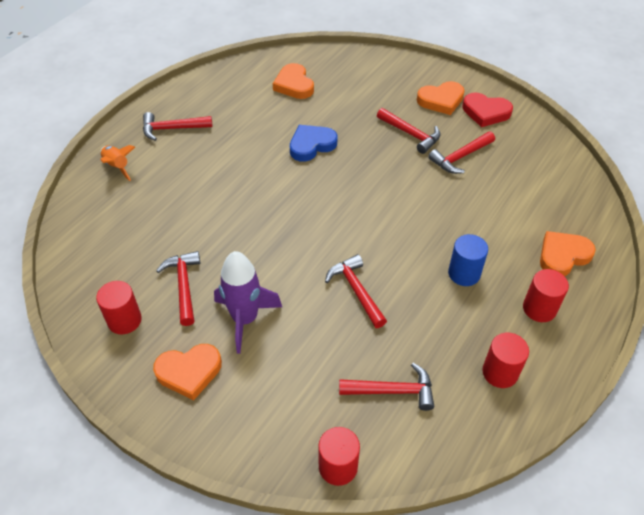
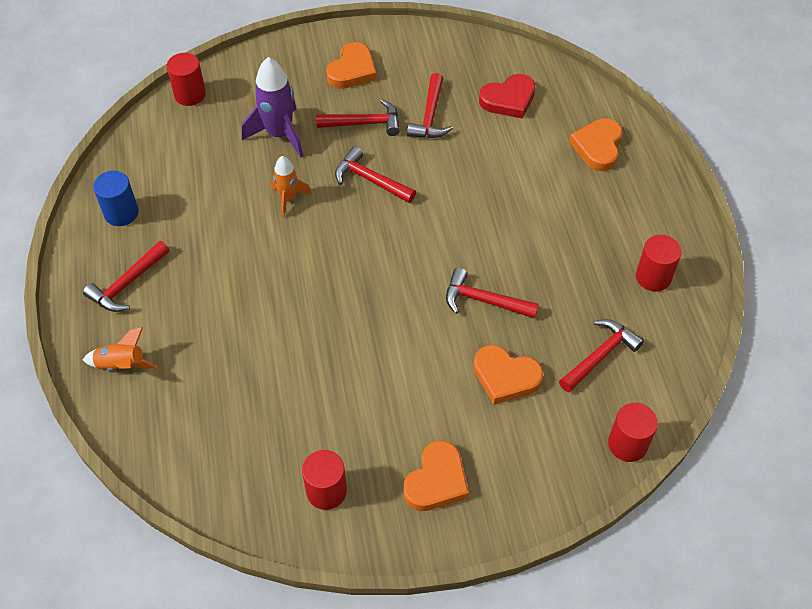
camera: 45 degrees left, 5 degrees up
red hammer [156,251,200,326] -> red hammer moved to [335,146,416,203]
purple rocket [214,251,282,354] -> purple rocket moved to [242,57,303,158]
orange heart [273,63,314,99] -> orange heart moved to [473,345,543,405]
blue heart [290,125,337,162] -> orange rocket [271,156,311,218]
blue cylinder [448,234,488,286] -> blue cylinder moved to [93,171,139,226]
red heart [463,92,513,127] -> red heart moved to [479,74,535,119]
red cylinder [523,269,569,322] -> red cylinder moved to [167,53,206,106]

